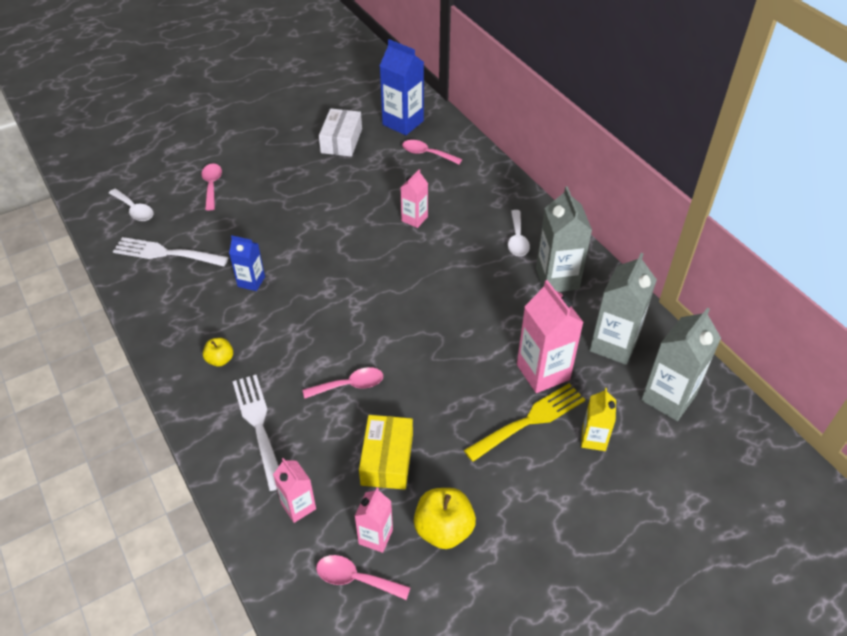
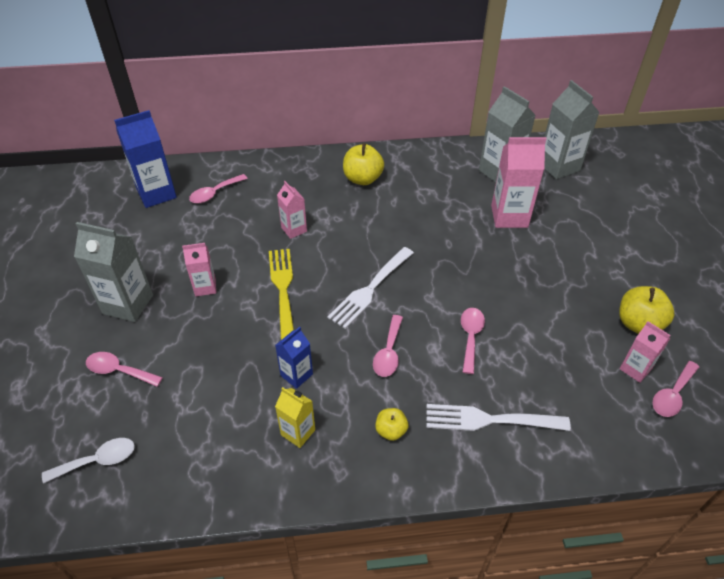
camera: 65 degrees left, 0 degrees up
white fork [113,237,229,267] -> white fork moved to [328,247,414,329]
pink carton [273,458,316,523] -> pink carton moved to [182,243,216,296]
white box [319,108,362,157] -> none
yellow box [359,415,413,490] -> none
yellow fork [464,383,585,462] -> yellow fork moved to [269,249,294,340]
white spoon [508,210,530,256] -> yellow apple [343,143,384,185]
grey carton [536,186,592,292] -> grey carton moved to [74,222,153,322]
yellow carton [581,388,616,451] -> yellow carton moved to [275,387,315,448]
none -> pink spoon [373,315,403,377]

